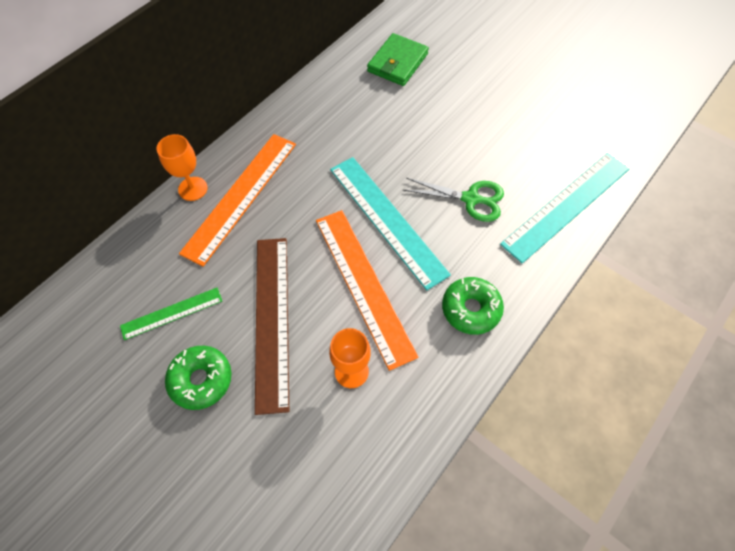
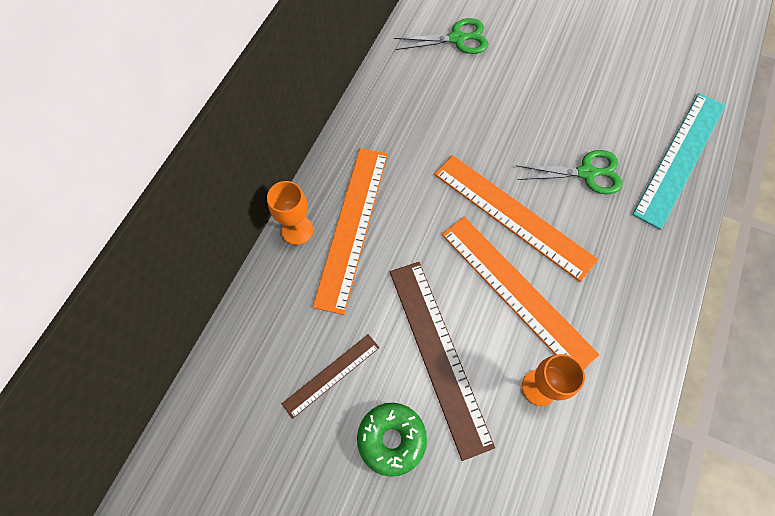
camera: 15 degrees left, 5 degrees up
green ruler [120,288,222,340] -> brown ruler [282,334,380,419]
turquoise ruler [330,157,451,290] -> orange ruler [434,155,598,282]
green wallet [367,33,429,86] -> green scissors [394,18,488,54]
green donut [442,277,504,335] -> none

